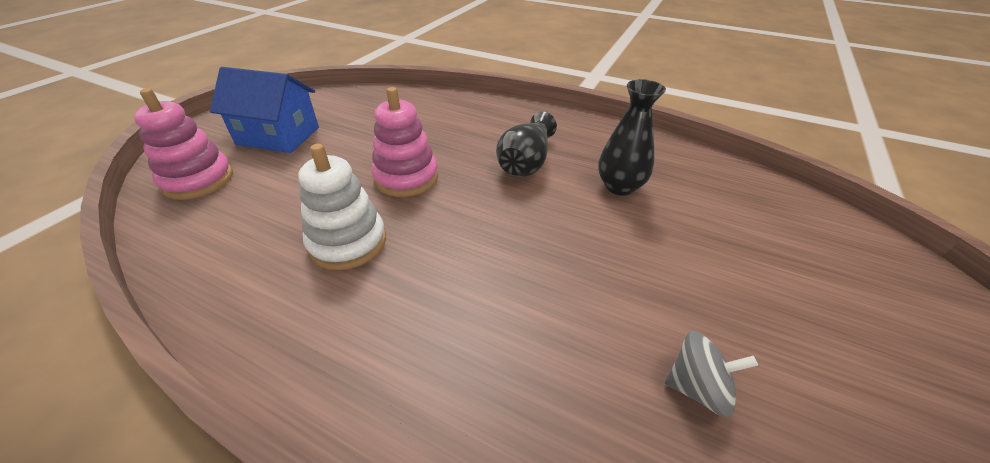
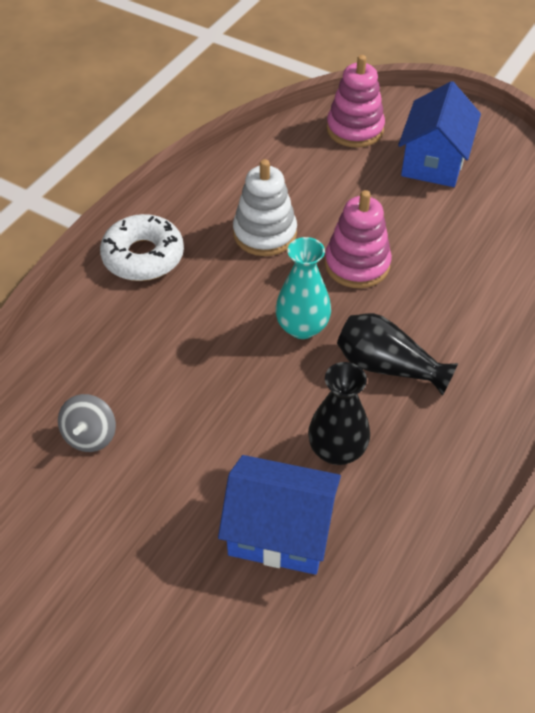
camera: 95 degrees right, 10 degrees up
none -> white donut [100,214,184,281]
none -> blue house [218,455,341,575]
none -> turquoise vase [275,237,331,339]

